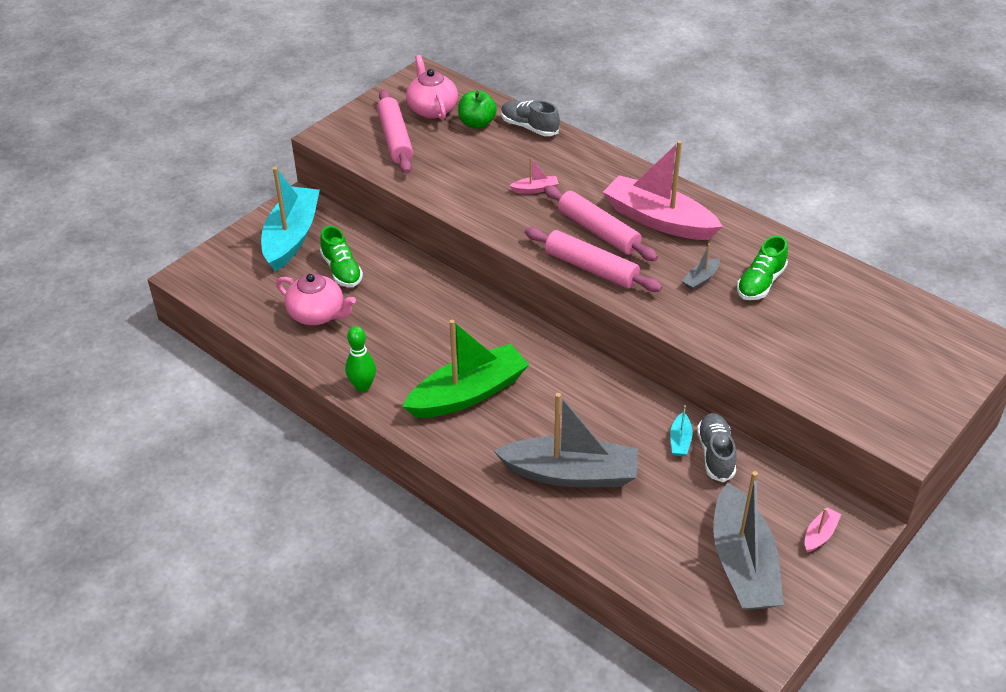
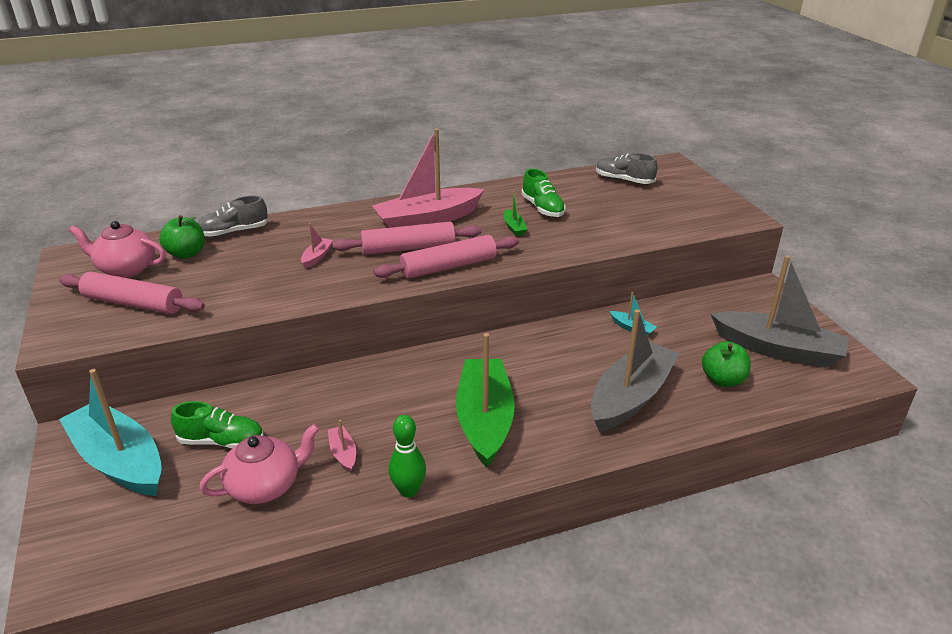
camera: 60 degrees left, 10 degrees down
grey boat [682,243,720,290] -> green boat [504,191,527,236]
grey shoe [697,413,737,482] -> grey shoe moved to [596,153,658,184]
pink boat [805,507,841,553] -> pink boat moved to [328,420,356,472]
none -> green apple [702,341,751,387]

